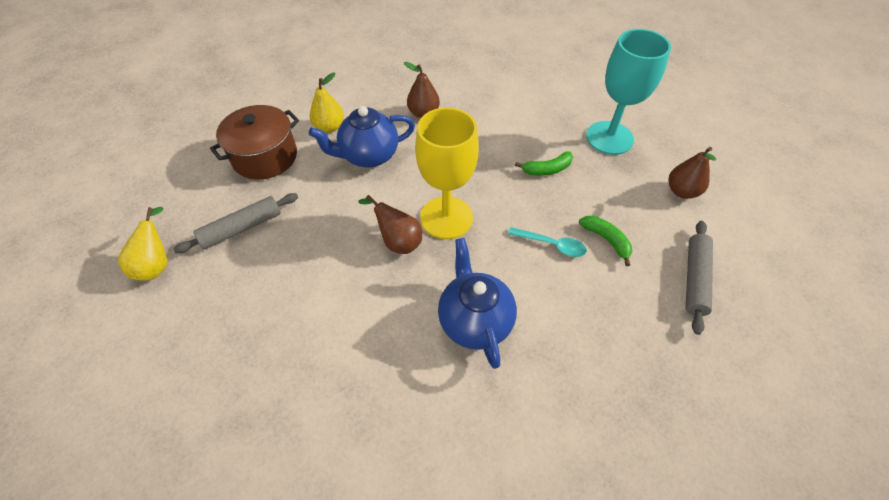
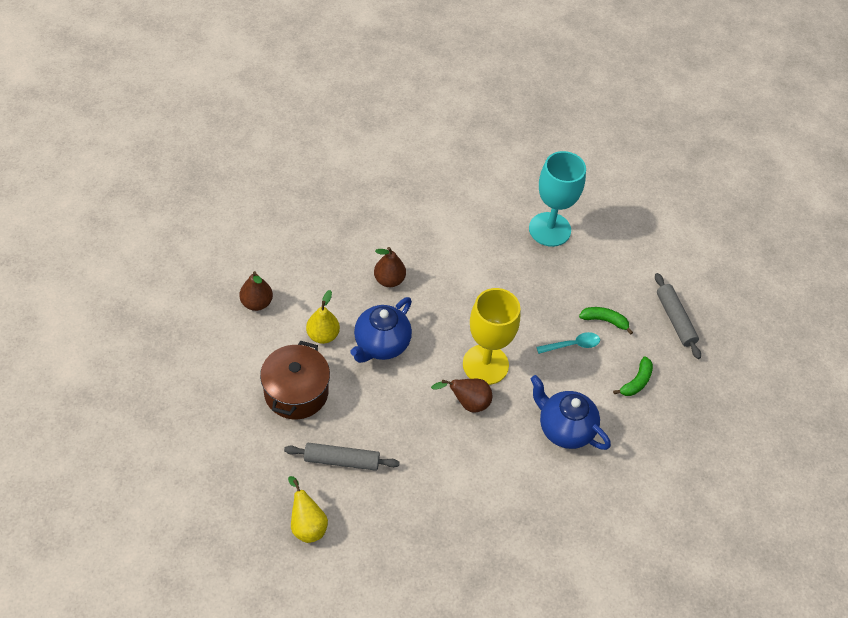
camera: 40 degrees left, 0 degrees up
grey rolling pin [173,193,298,253] -> grey rolling pin turned 75 degrees clockwise [284,443,400,471]
green banana [515,152,573,176] -> green banana moved to [613,356,653,396]
brown pear [669,147,716,199] -> brown pear moved to [239,271,273,311]

